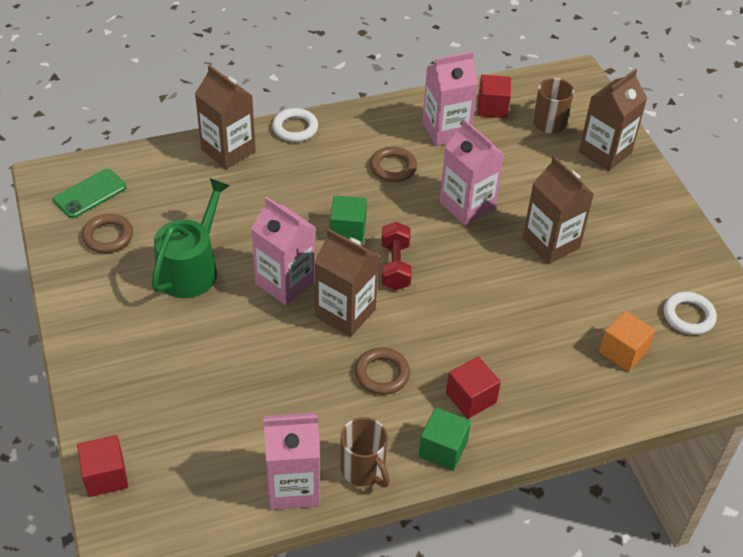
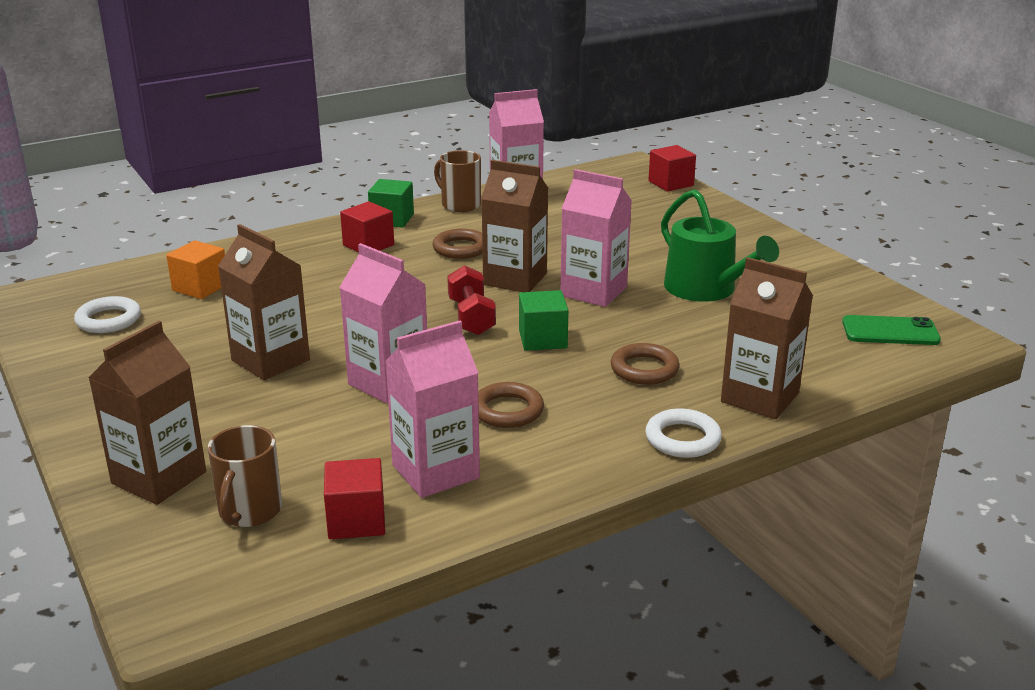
camera: 170 degrees right, 20 degrees down
green phone [53,169,126,218] -> green phone turned 60 degrees clockwise [842,315,941,345]
brown ring [82,214,133,253] -> brown ring moved to [611,343,680,385]
green watering can [151,178,230,298] -> green watering can turned 45 degrees counterclockwise [661,189,779,302]

